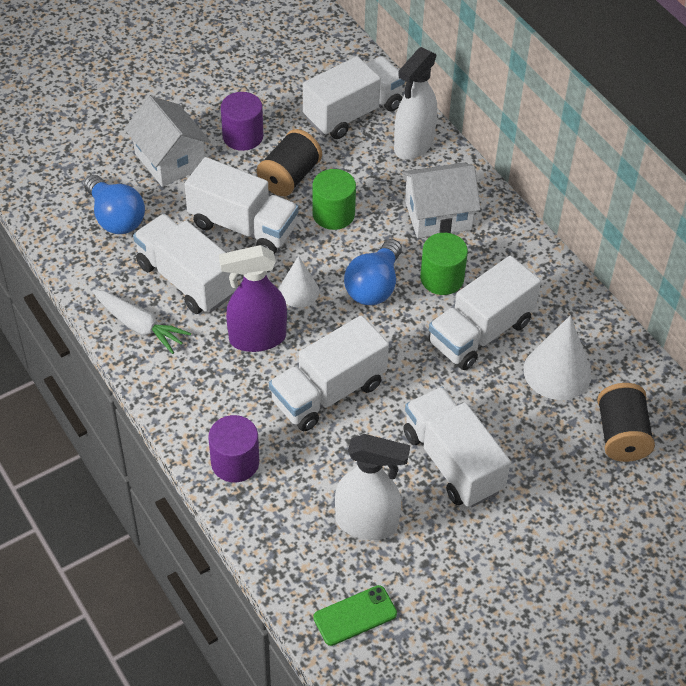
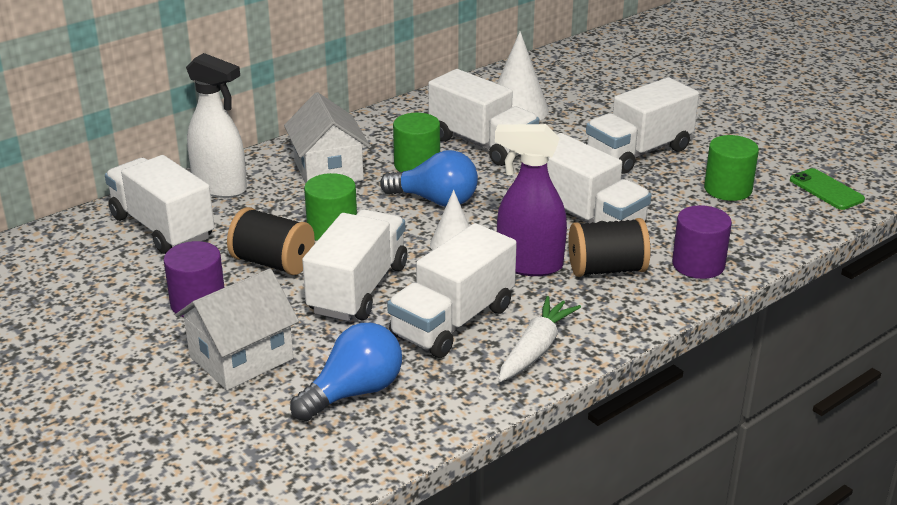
camera: 95 degrees left, 20 degrees down
purple spray bottle [219,245,287,352] -> purple spray bottle turned 120 degrees clockwise [495,124,567,276]
white spray bottle [335,434,410,540] -> green cylinder [704,135,759,201]
black spool [597,383,655,462] -> black spool moved to [569,218,650,277]

